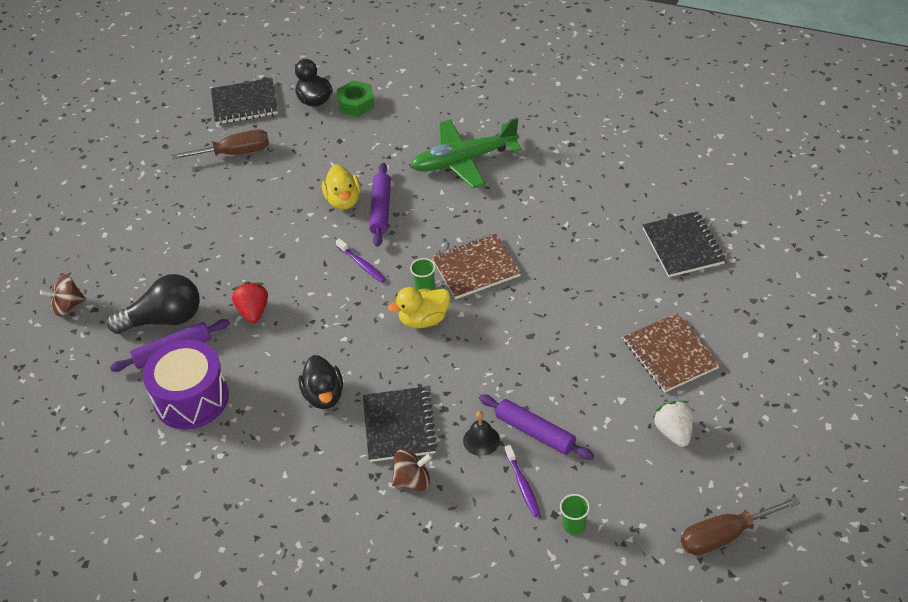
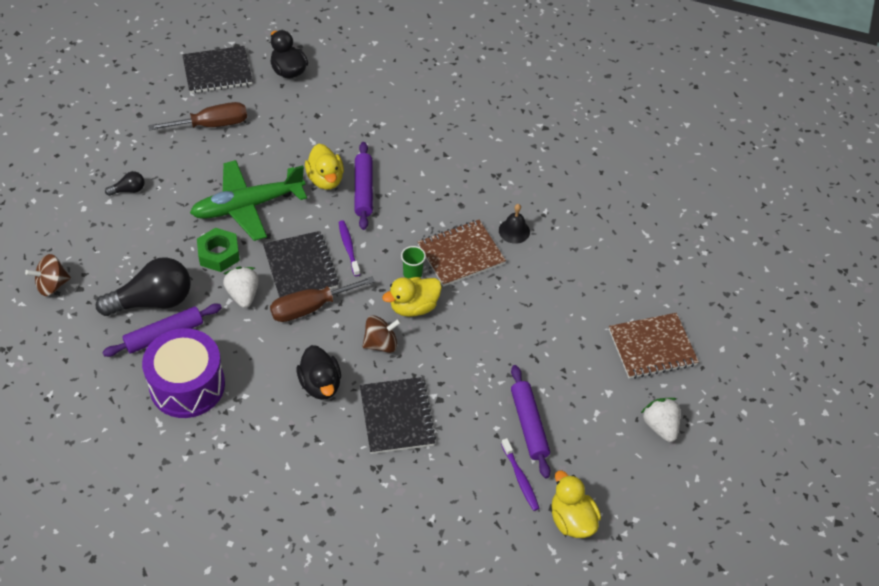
camera: 10 degrees left, 5 degrees up
red strawberry [231,282,268,323] -> white strawberry [223,266,259,308]
purple toothbrush [336,238,386,283] -> purple toothbrush turned 150 degrees counterclockwise [339,220,360,276]
green nut [337,81,375,117] -> green nut moved to [197,228,240,272]
brown spinning top [392,450,432,491] -> brown spinning top moved to [362,316,401,353]
green plane [410,118,522,188] -> green plane moved to [190,160,307,241]
black bell [463,411,500,456] -> black bell moved to [499,204,530,244]
purple rolling pin [479,394,594,460] -> purple rolling pin turned 45 degrees clockwise [511,365,550,478]
green cup [560,494,590,535] -> yellow duck [552,470,601,538]
brown notebook [624,313,720,392] -> brown notebook turned 75 degrees counterclockwise [609,313,699,379]
black notebook [643,211,726,277] -> black notebook moved to [263,231,339,298]
brown screwdriver [681,496,800,555] -> brown screwdriver moved to [270,276,375,322]
none -> black light bulb [105,171,144,196]

